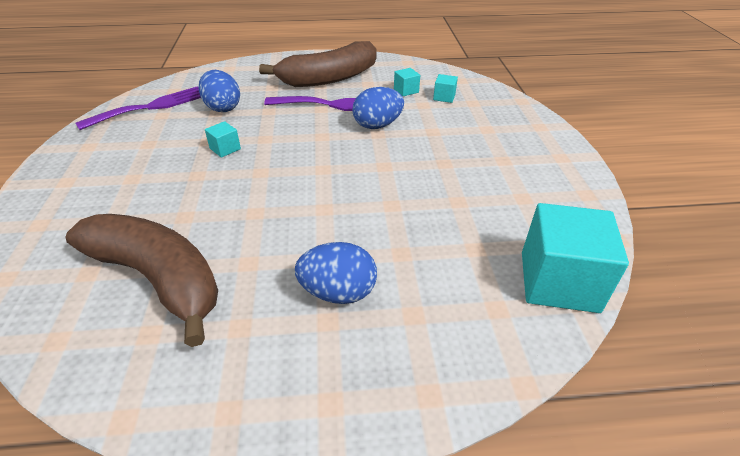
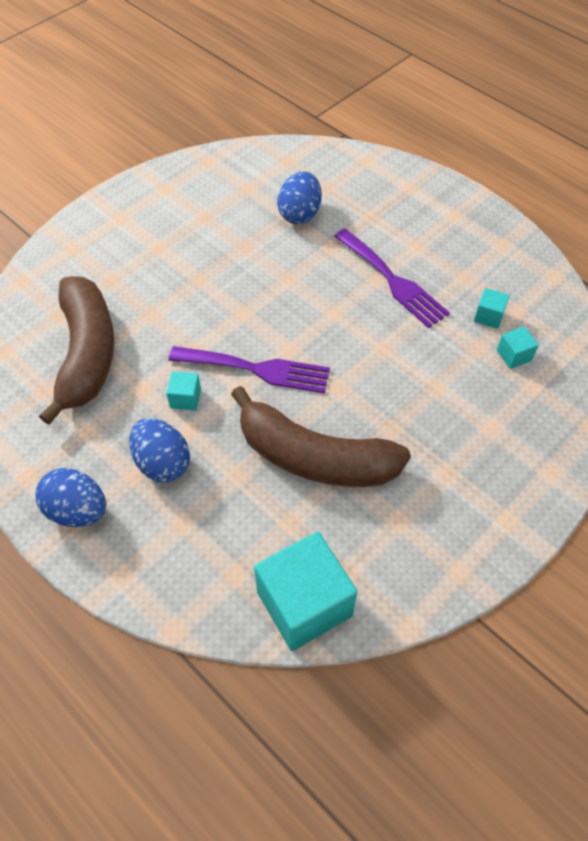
camera: 50 degrees right, 15 degrees up
purple fork [75,86,201,130] -> purple fork moved to [169,346,330,393]
turquoise cube [205,121,241,158] -> turquoise cube moved to [166,371,201,411]
brown banana [259,41,377,87] -> brown banana moved to [231,386,411,487]
blue egg [352,87,404,129] -> blue egg moved to [35,468,106,527]

